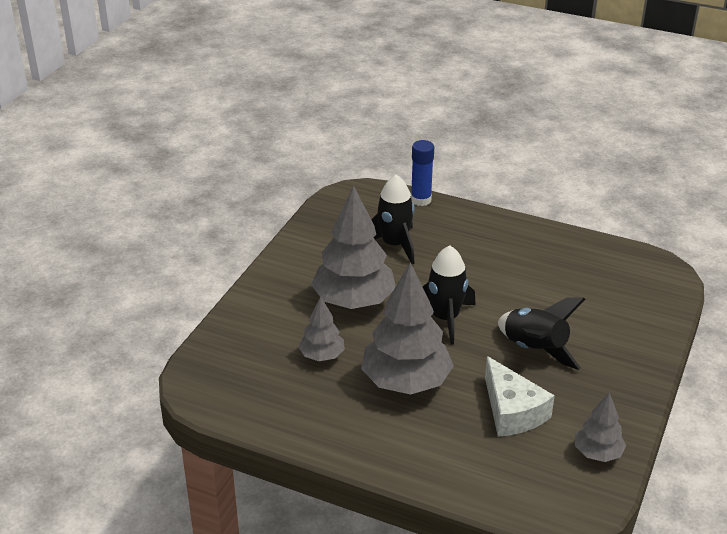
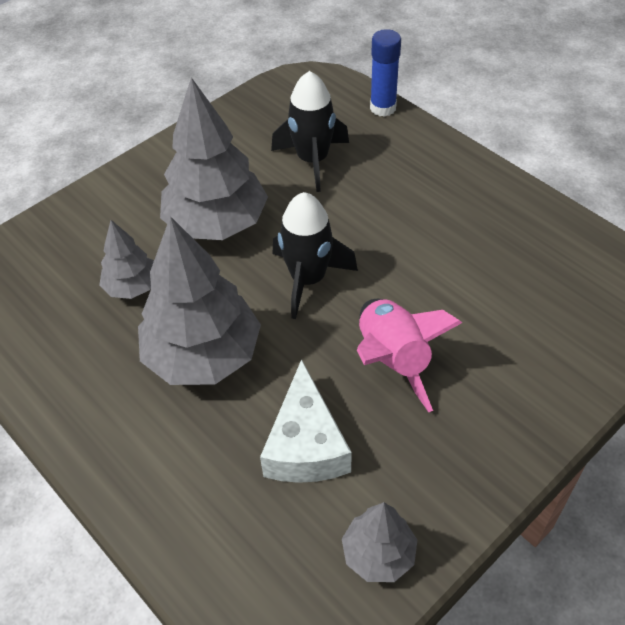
camera: 25 degrees right, 15 degrees up
black rocket [498,298,585,370] -> pink rocket [357,299,462,412]

